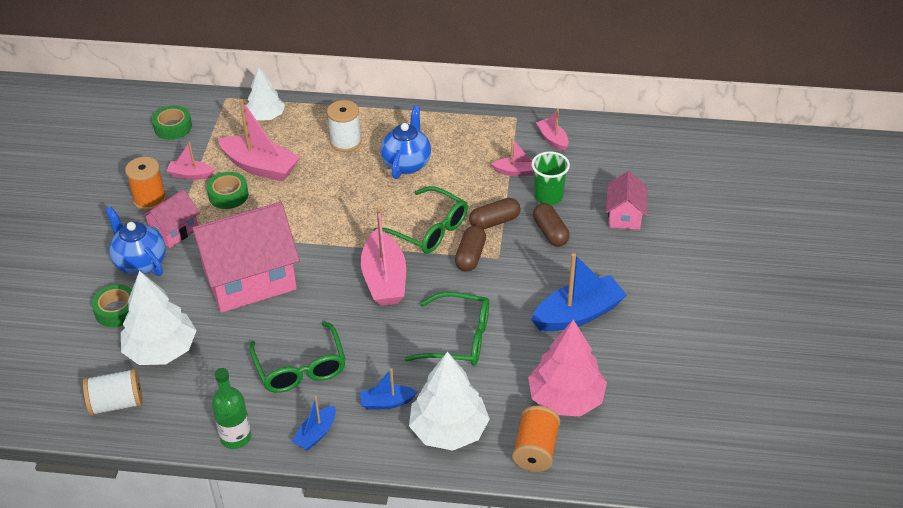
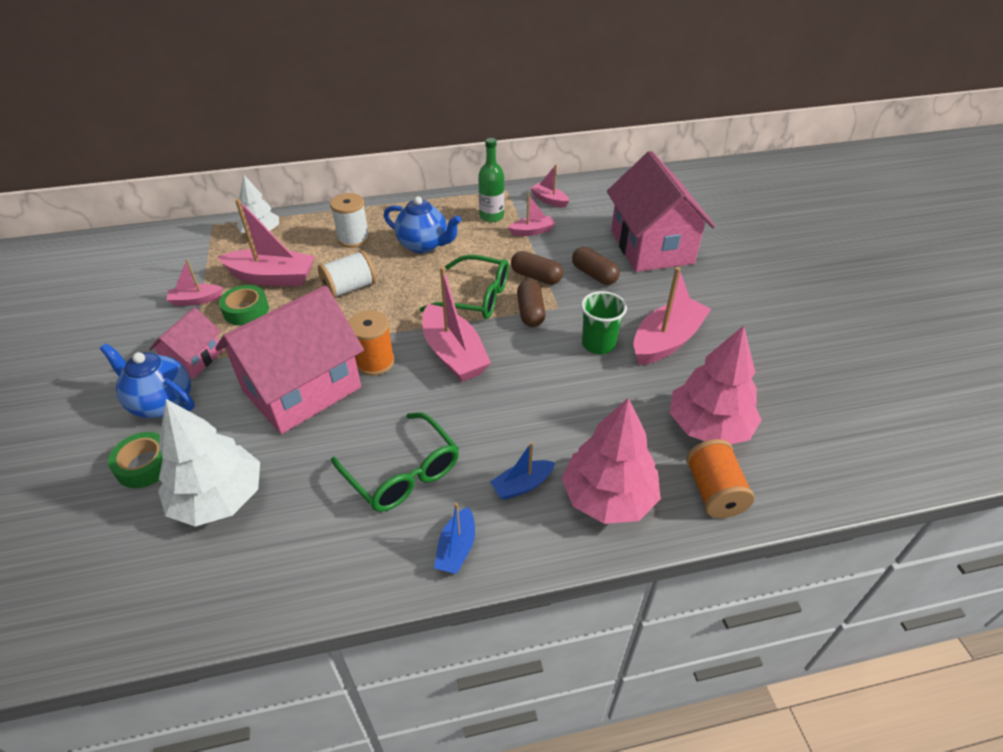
camera: 20 degrees left, 0 degrees up
white spool [83,368,143,416] -> white spool moved to [318,250,376,298]
orange spool [125,157,167,211] -> orange spool moved to [348,310,395,376]
green tape [152,105,192,140] -> none
green bottle [212,368,251,449] -> green bottle moved to [478,138,504,222]
blue teapot [380,106,431,179] -> blue teapot turned 120 degrees clockwise [384,196,461,253]
green glasses [404,292,489,366] -> none
white tree [409,352,489,451] -> pink tree [561,398,661,524]
brown capsule [469,198,520,230] -> brown capsule turned 75 degrees clockwise [511,251,563,285]
green cup [531,151,570,205] -> green cup moved to [581,291,627,354]
blue boat [531,253,627,331] -> pink boat [633,267,711,365]
pink house [606,171,647,230] -> pink house [607,151,715,272], size x2.02

